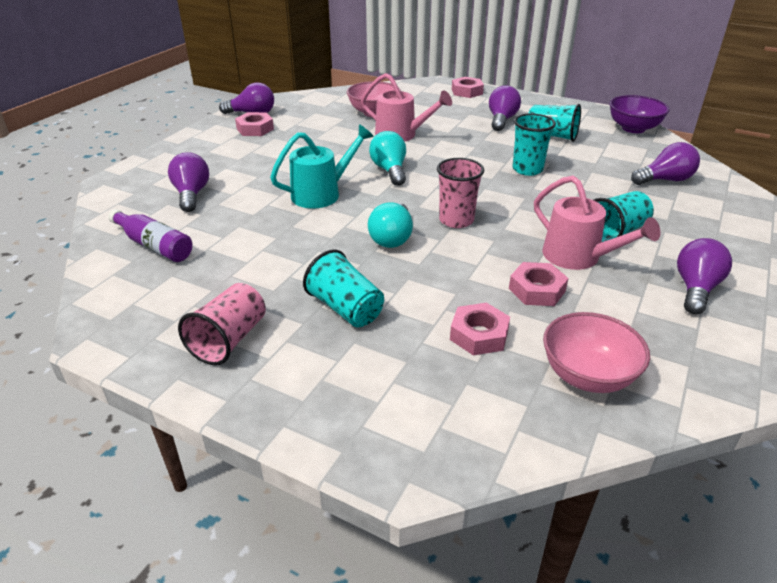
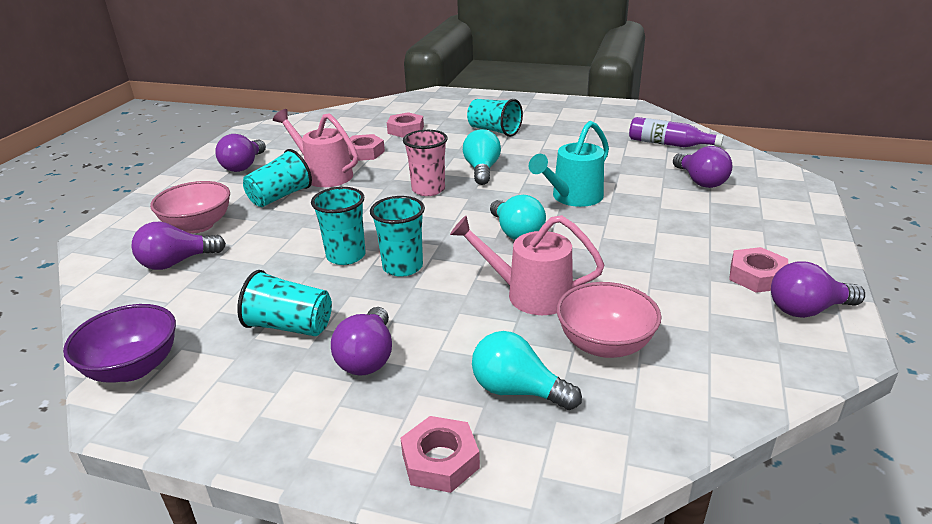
camera: 170 degrees right, 5 degrees down
pink cup [178,283,266,365] -> none
pink bowl [543,312,650,393] -> pink bowl moved to [150,181,230,233]
none -> turquoise cup [370,196,425,277]
none -> turquoise light bulb [472,331,582,410]

